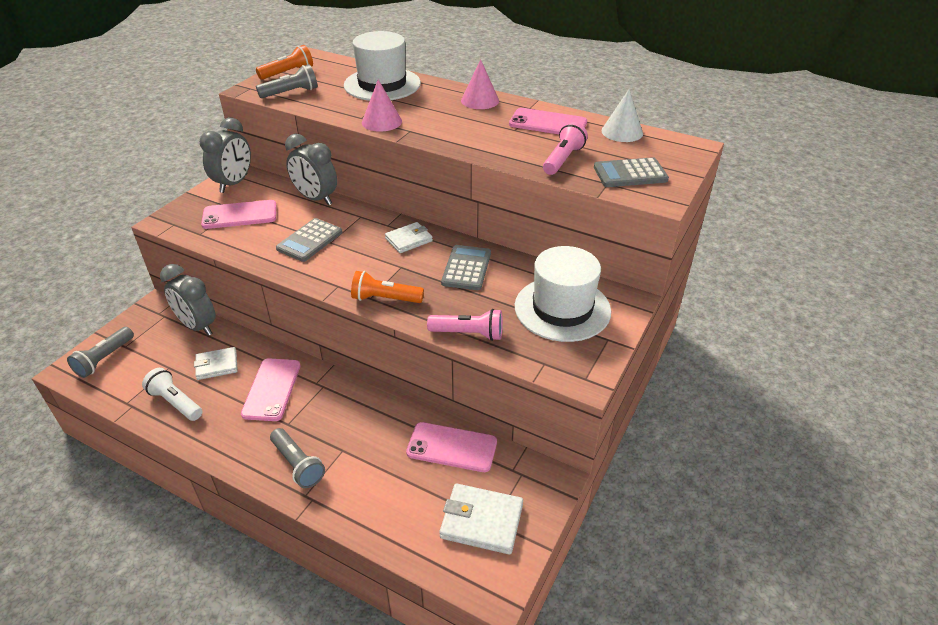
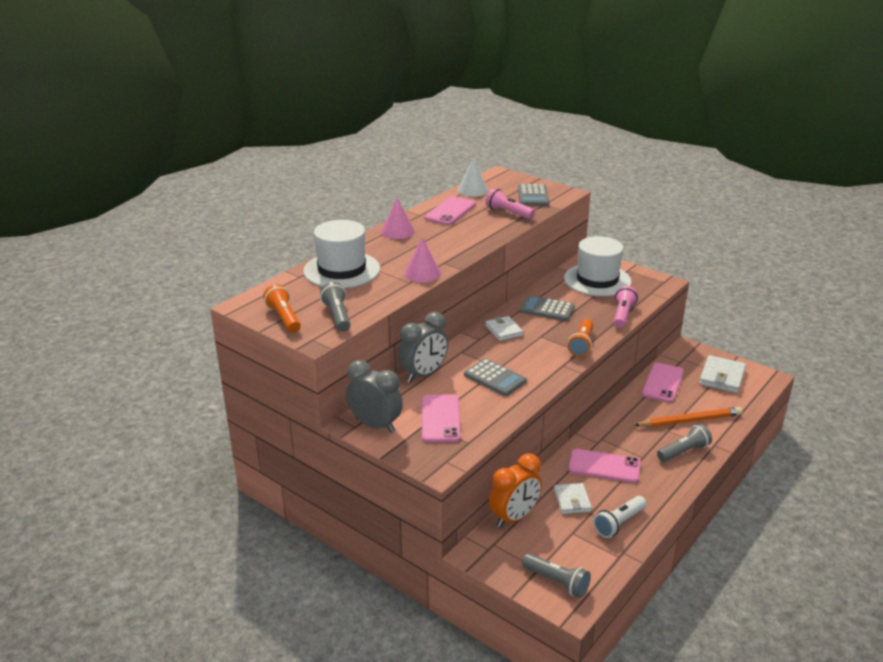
camera: 80 degrees left, 10 degrees down
grey clock [160,264,216,336] -> orange clock [489,453,542,528]
none -> orange pencil [635,407,742,427]

